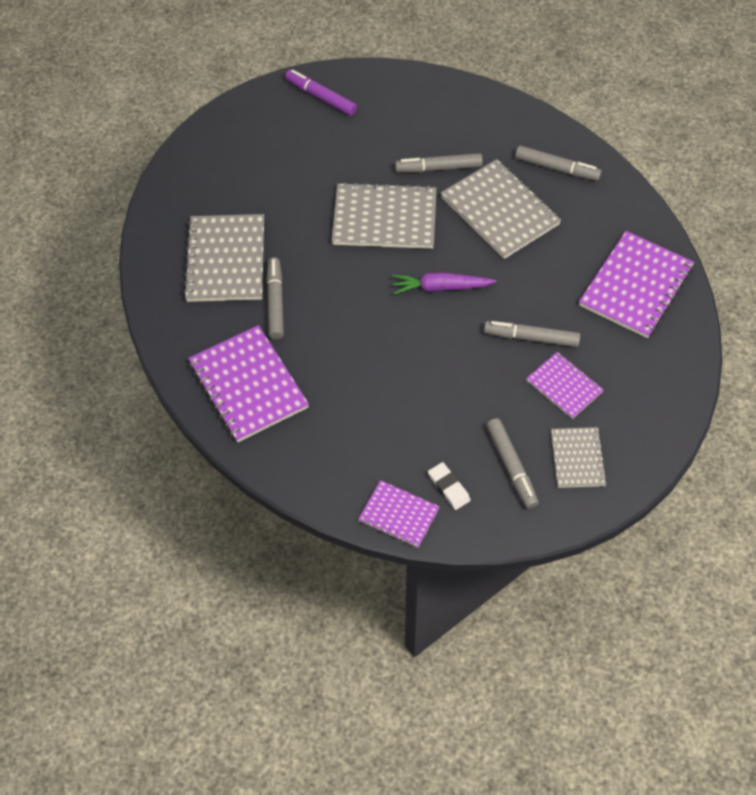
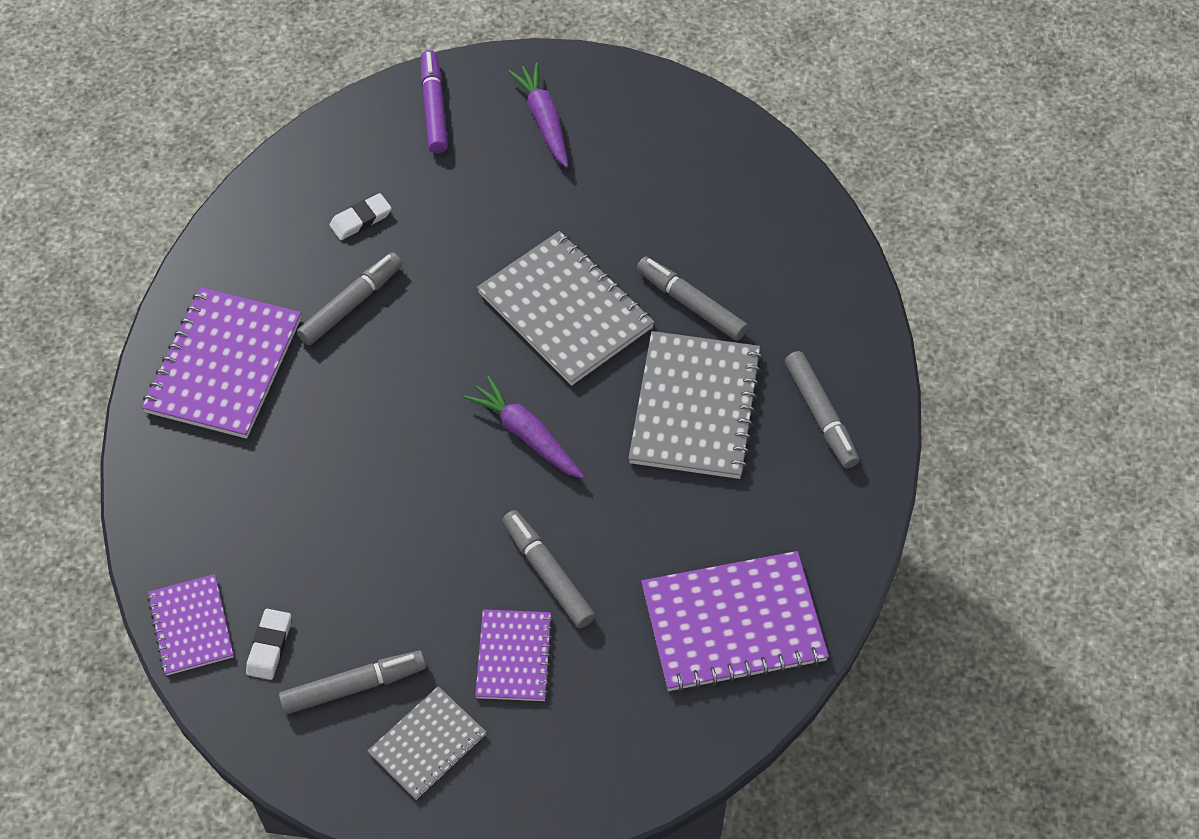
camera: 45 degrees right, 0 degrees up
grey notebook [183,214,264,302] -> white eraser [329,193,392,240]
purple marker [285,69,357,116] -> purple marker moved to [421,50,448,153]
grey marker [486,418,539,509] -> grey marker turned 135 degrees counterclockwise [279,651,426,714]
none -> purple carrot [508,62,568,168]

